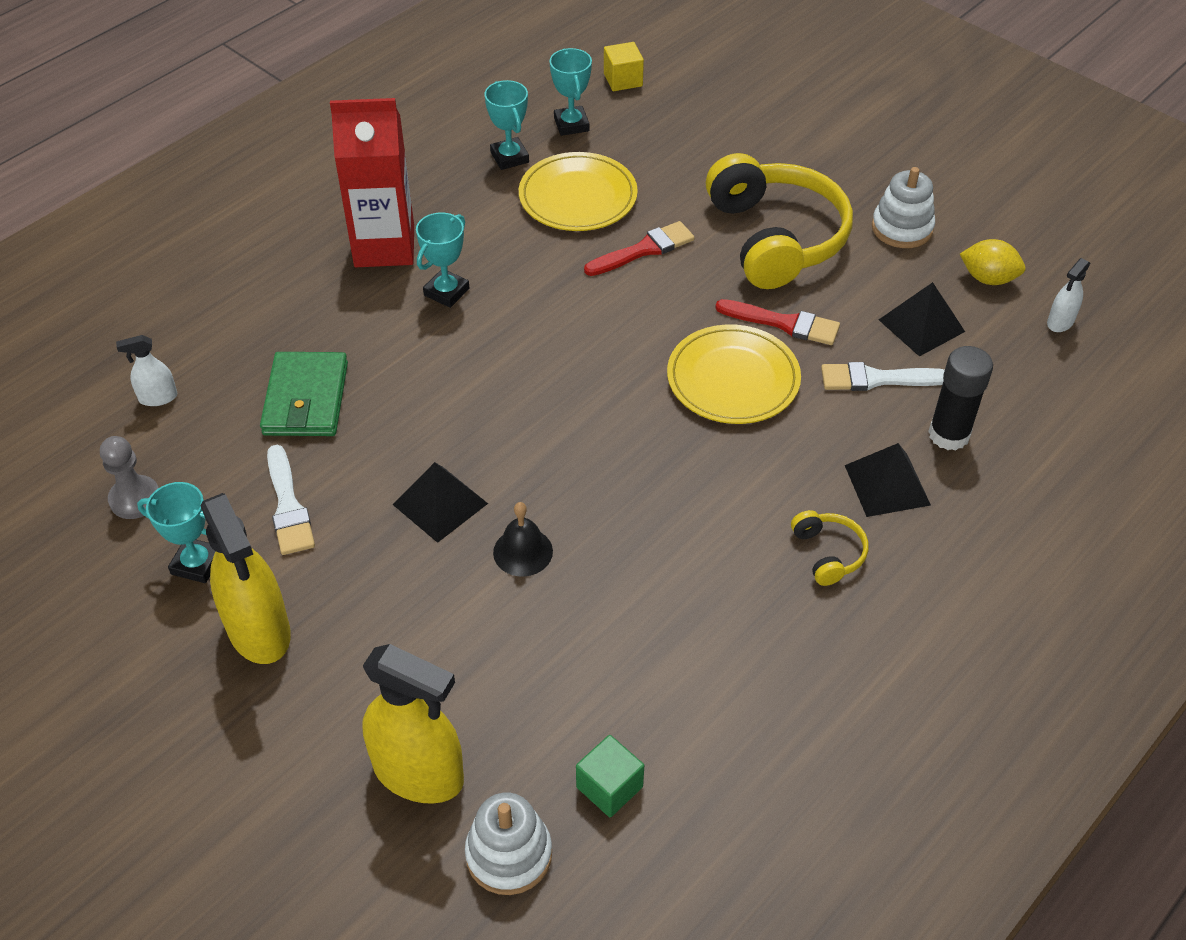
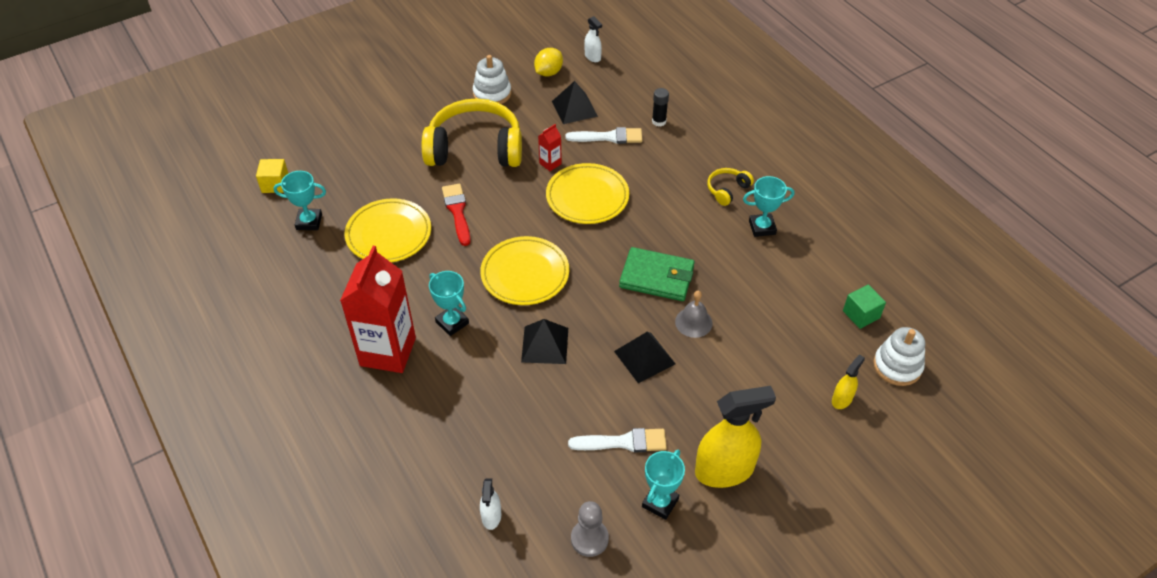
camera: 75 degrees left, 0 degrees up
green wallet [260,352,348,436] -> green wallet moved to [619,247,695,301]
yellow spray bottle [362,644,464,804] -> yellow spray bottle [832,354,865,409], size x0.48
turquoise trophy [484,80,529,170] -> turquoise trophy moved to [743,176,794,237]
black bell [493,502,553,577] -> grey bell [675,291,713,338]
red brush [715,299,840,345] -> red carton [538,124,562,171]
yellow headphones [791,510,868,586] -> yellow headphones turned 45 degrees counterclockwise [707,168,754,206]
white brush [821,362,945,391] -> white brush turned 105 degrees counterclockwise [565,127,642,144]
black pyramid [845,443,931,517] -> black pyramid moved to [521,319,568,364]
black glue stick [928,346,993,451] -> black glue stick [652,88,669,127], size x0.62
none -> yellow plate [480,236,569,305]

